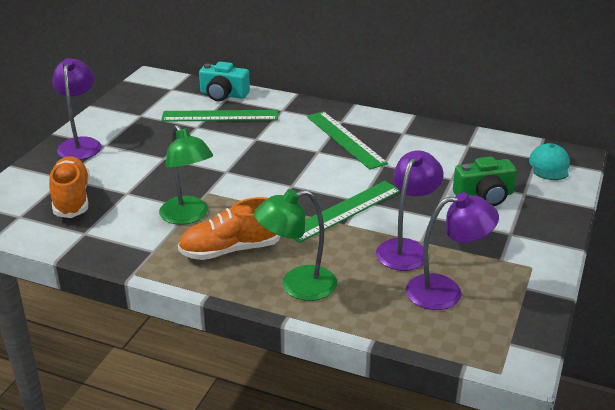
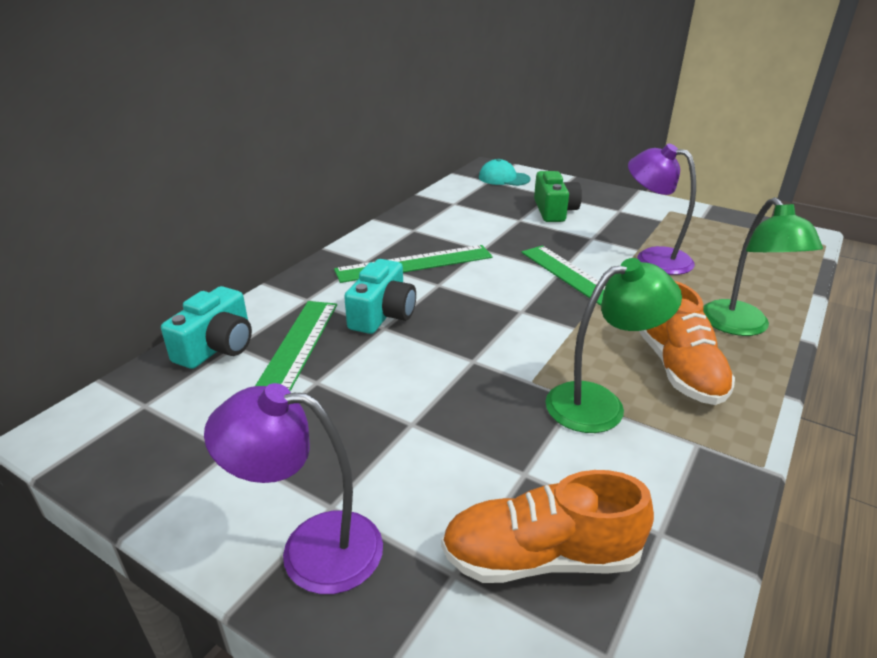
camera: 80 degrees left, 0 degrees up
purple lamp [406,192,499,310] -> none
none -> turquoise camera [344,259,416,334]

